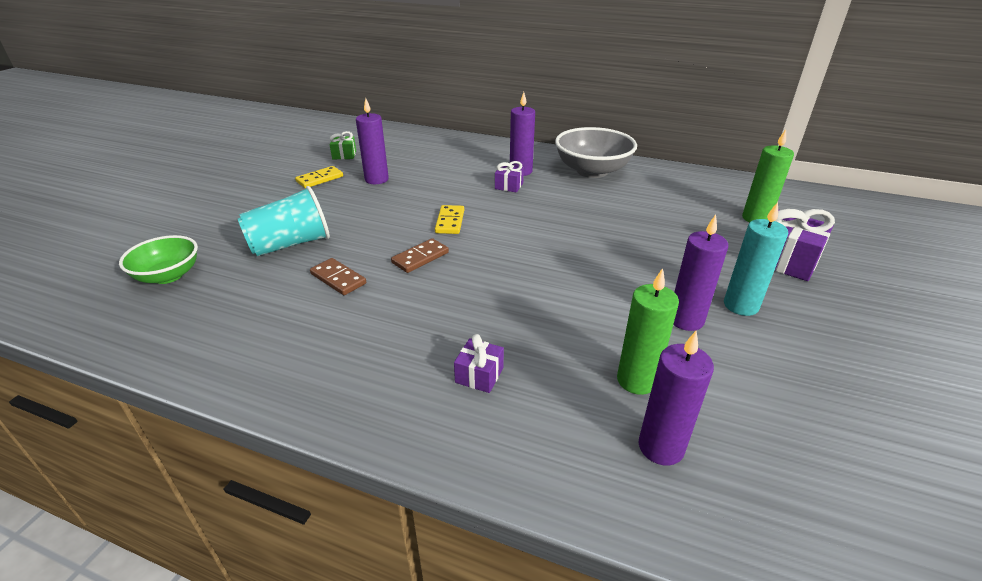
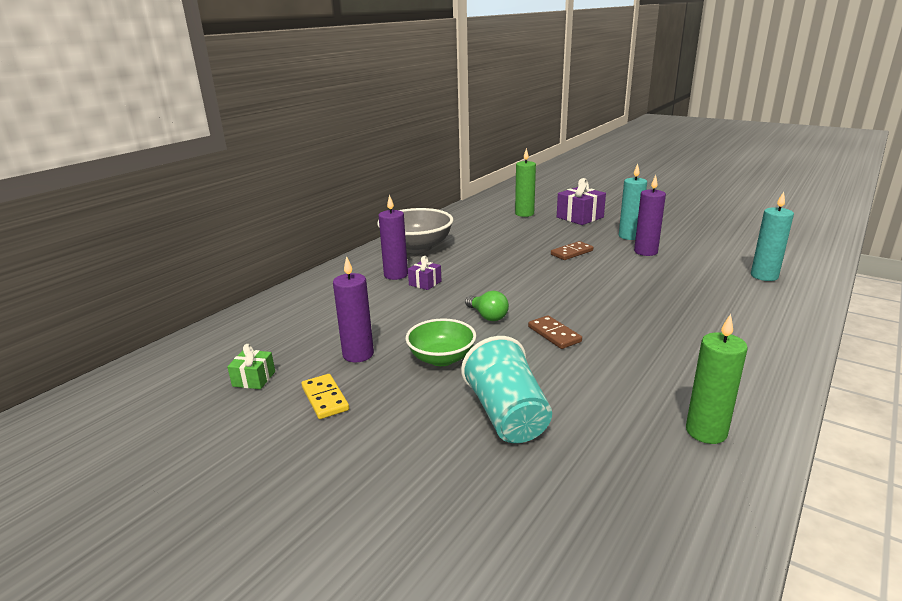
camera: 75 degrees left, 10 degrees down
green bowl [119,235,198,284] -> green bowl moved to [405,318,476,366]
brown domino [310,258,366,295] -> brown domino moved to [551,241,593,260]
yellow domino [435,205,464,234] -> green light bulb [465,291,509,321]
purple gift [454,334,504,393] -> none
green candle [617,268,679,395] -> green candle moved to [686,314,748,444]
purple candle [639,331,714,466] -> turquoise candle [751,192,794,281]

